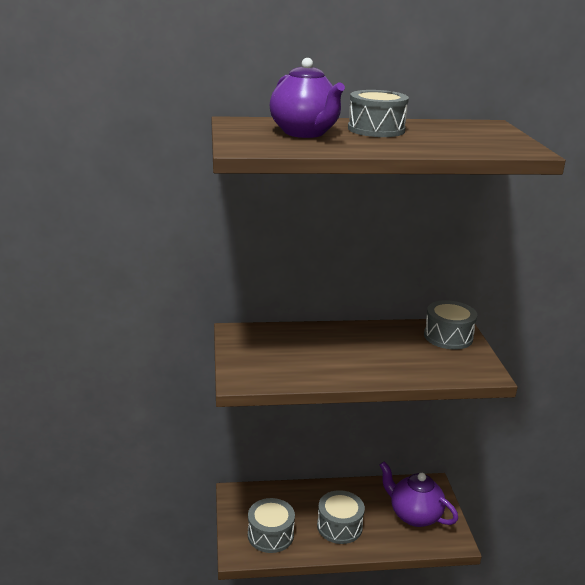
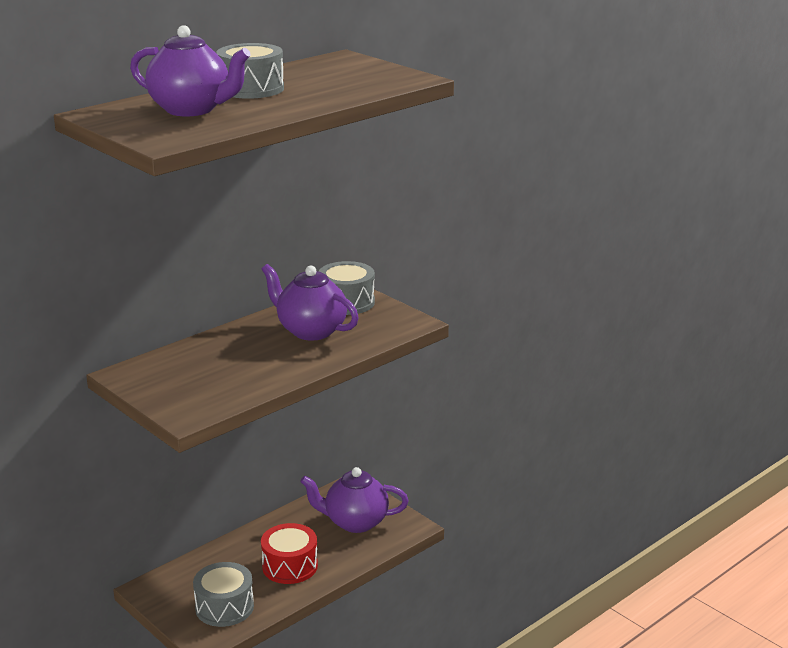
camera: 35 degrees left, 0 degrees up
grey drum [317,490,365,544] -> red drum [261,523,318,584]
none -> purple teapot [262,264,359,341]

